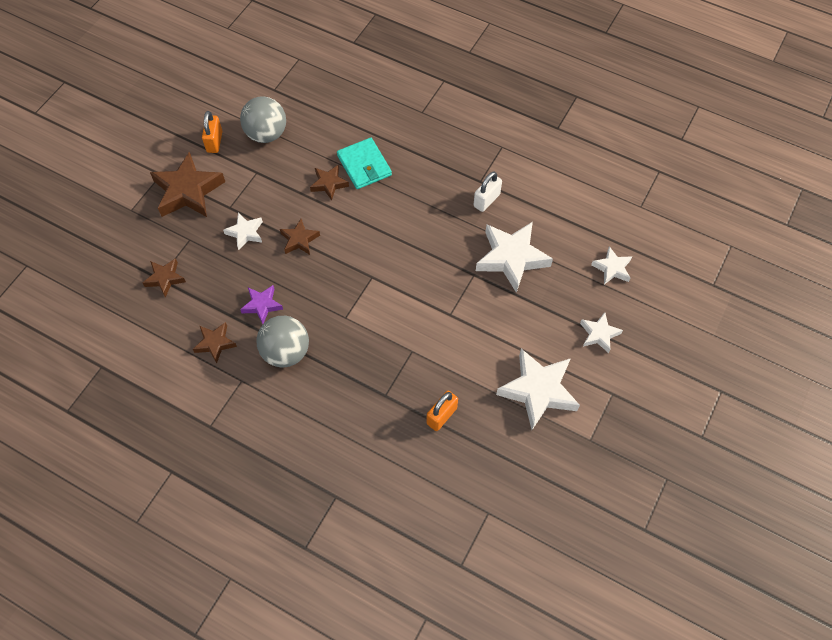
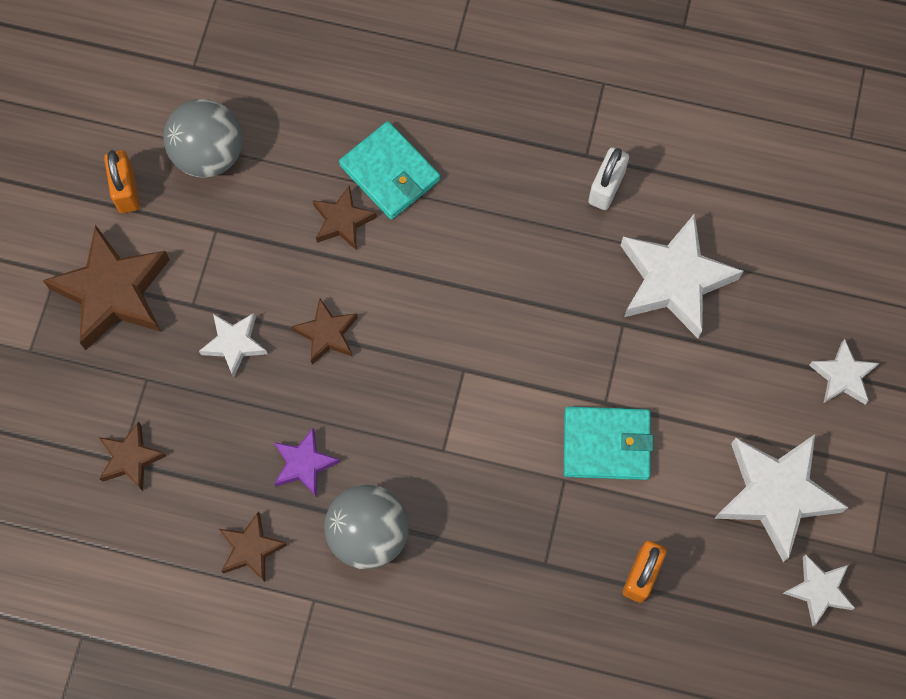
camera: 15 degrees left, 10 degrees up
white star [591,246,632,285] -> white star moved to [783,555,855,626]
none -> turquoise wallet [564,407,653,480]

